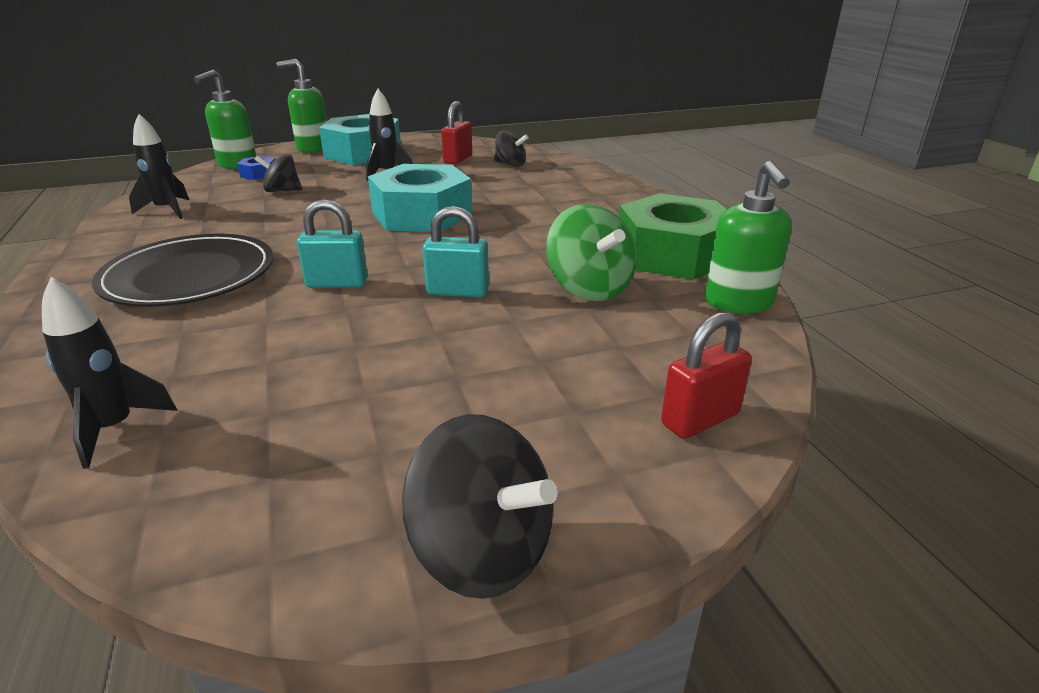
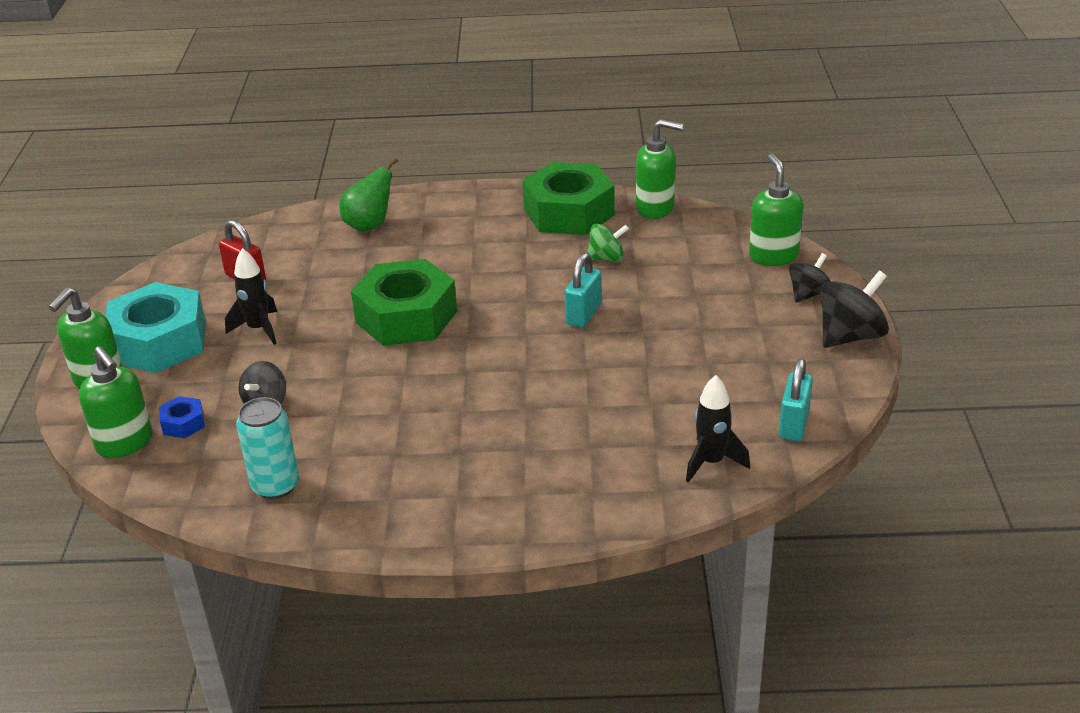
camera: 70 degrees left, 5 degrees up
black plate [92,234,273,307] -> none
black rocket [129,114,189,219] -> turquoise can [236,397,299,499]
turquoise padlock [297,199,367,288] -> turquoise padlock moved to [779,358,813,442]
turquoise nut [368,164,472,232] -> green nut [351,259,457,346]
black spinning top [494,130,529,167] -> black spinning top moved to [789,253,831,302]
green spinning top [546,204,637,301] -> green spinning top [587,223,629,262], size x0.63
red padlock [661,312,752,439] -> green soap dispenser [749,154,803,266]
none -> green pear [340,158,398,232]

